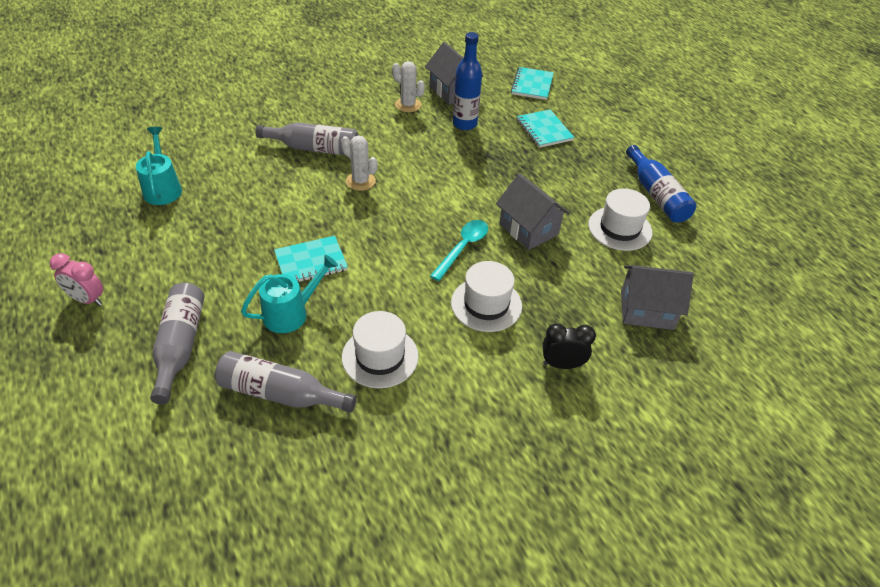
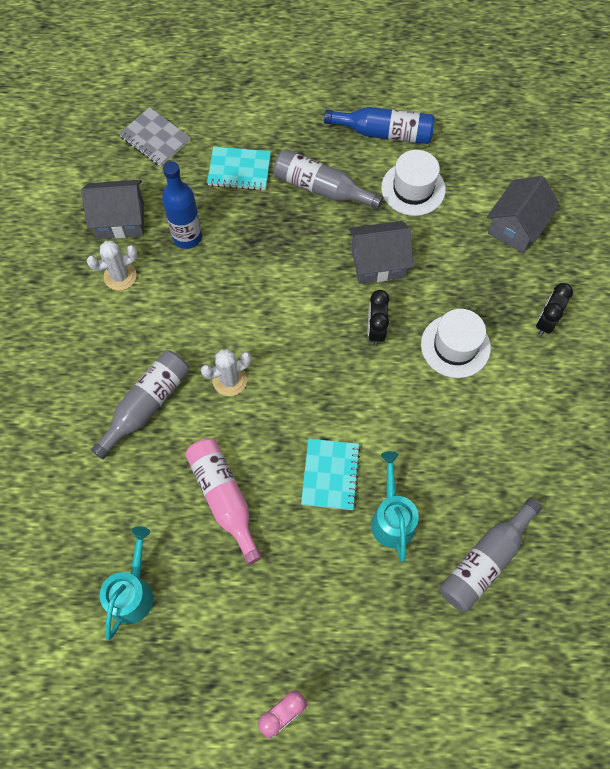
camera: 60 degrees left, 20 degrees up
turquoise watering can [136,127,182,205] -> turquoise watering can turned 90 degrees clockwise [100,526,153,640]
grey bottle [150,283,205,405] -> grey bottle moved to [273,149,383,209]
white hat [342,311,419,388] -> none
turquoise spoon [430,220,488,281] -> black clock [368,290,390,346]
turquoise notebook [511,67,554,100] -> grey notebook [119,107,191,167]
none -> pink bottle [185,438,262,565]

